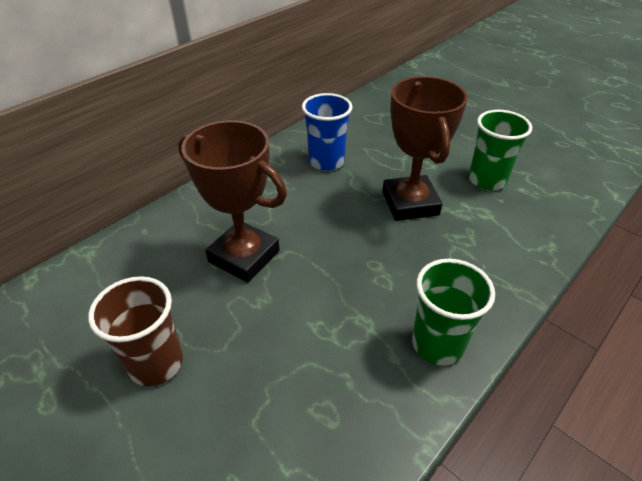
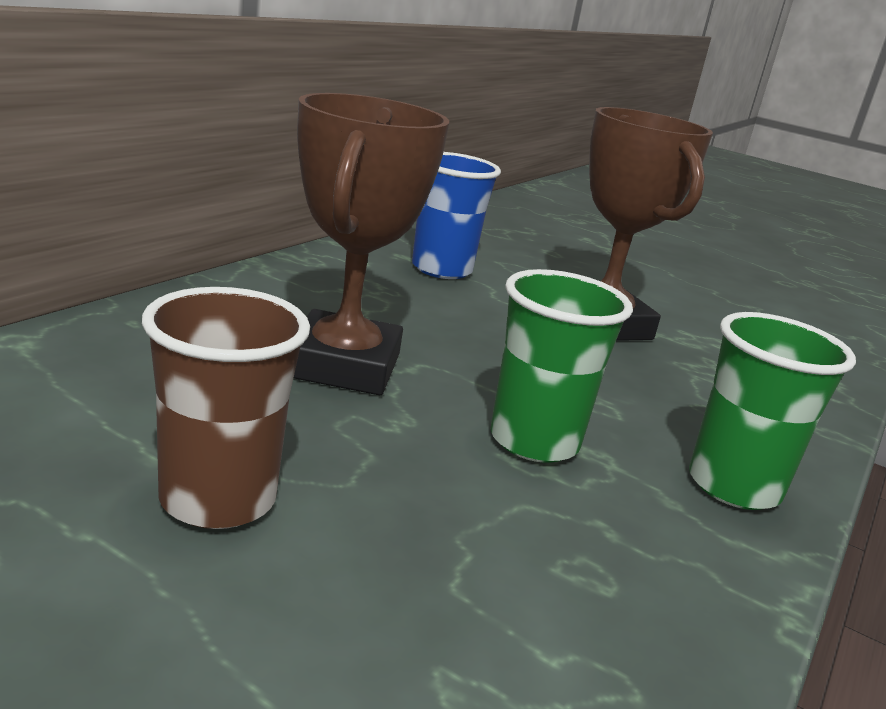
camera: 15 degrees left, 20 degrees down
brown trophy [178,121,287,283] -> brown trophy turned 75 degrees clockwise [294,93,449,395]
green cup [469,110,532,190] -> green cup moved to [490,269,633,463]

